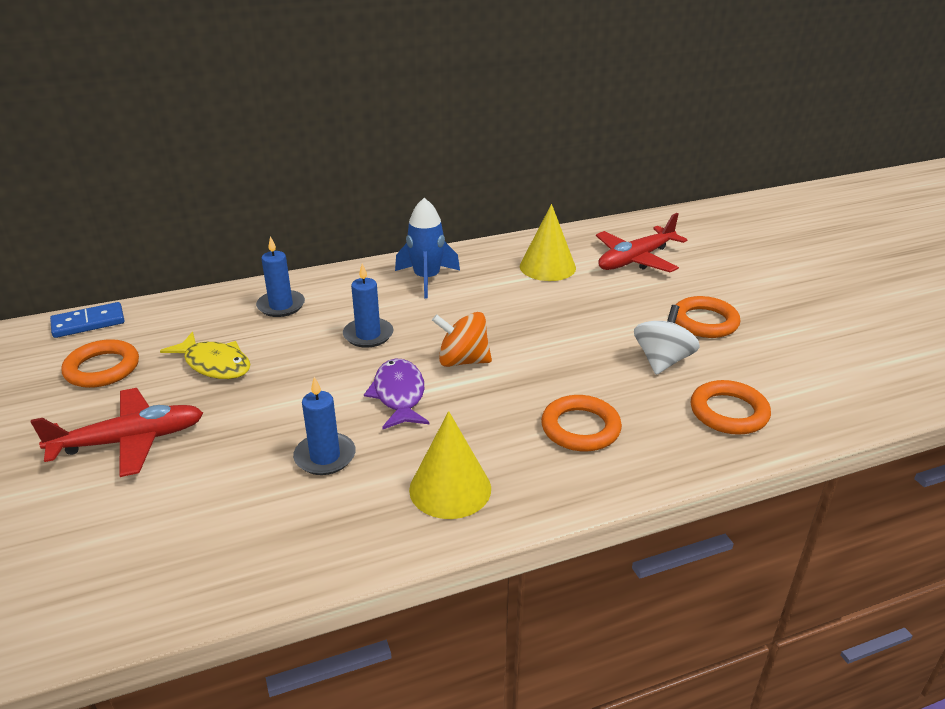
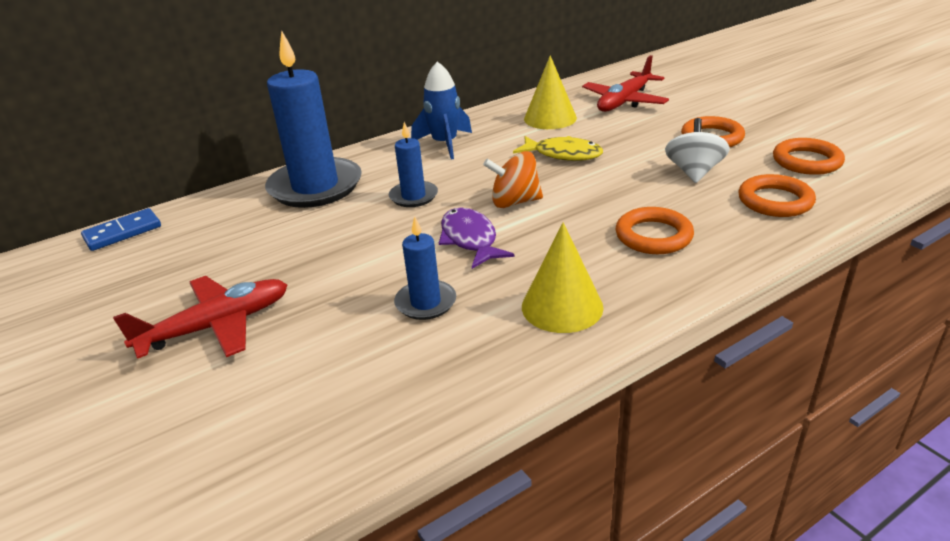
camera: 10 degrees left, 0 degrees up
orange ring [61,339,139,388] -> orange ring moved to [773,138,845,175]
yellow fish [160,332,250,379] -> yellow fish moved to [513,136,603,161]
blue candle [256,236,305,317] -> blue candle [265,31,362,208], size x2.01

